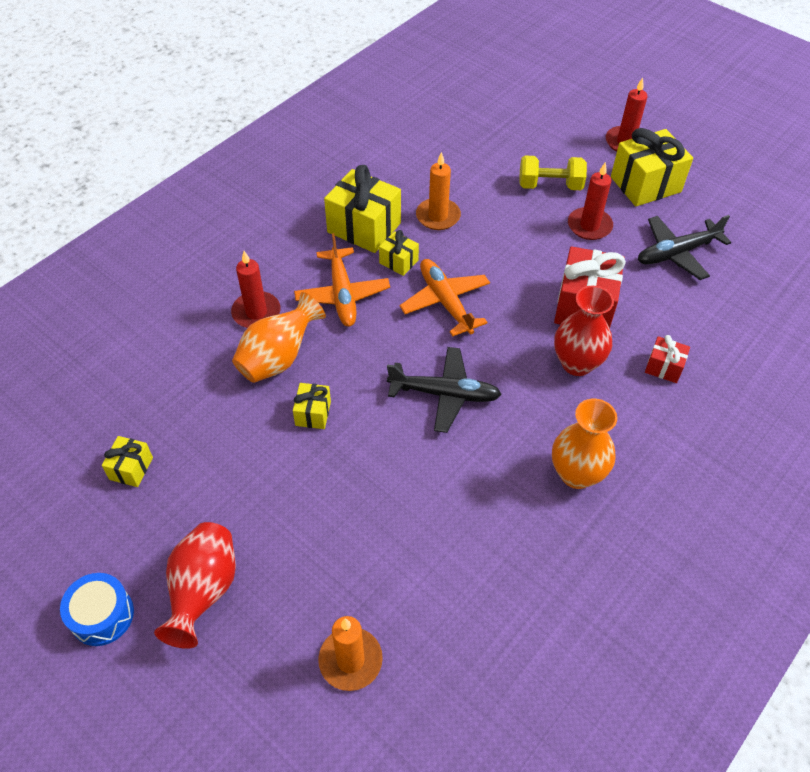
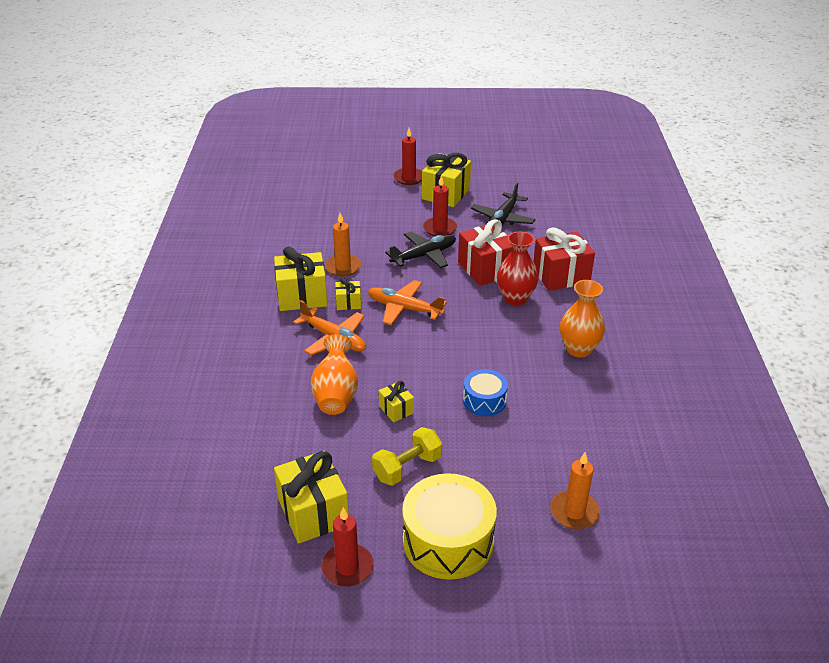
camera: 40 degrees left, 15 degrees down
blue drum [60,573,134,646] -> blue drum moved to [463,369,508,416]
yellow gift [102,436,153,487] -> yellow gift [274,451,349,543], size x1.96
red vase [154,522,236,649] -> yellow drum [402,473,497,580]
red candle [231,251,281,328] -> red candle moved to [321,507,374,587]
black plane [387,347,502,433] -> black plane moved to [385,232,456,268]
yellow dumbbell [519,155,587,190] -> yellow dumbbell moved to [372,427,442,486]
red gift [645,335,690,383] -> red gift [533,227,595,291], size x1.96

